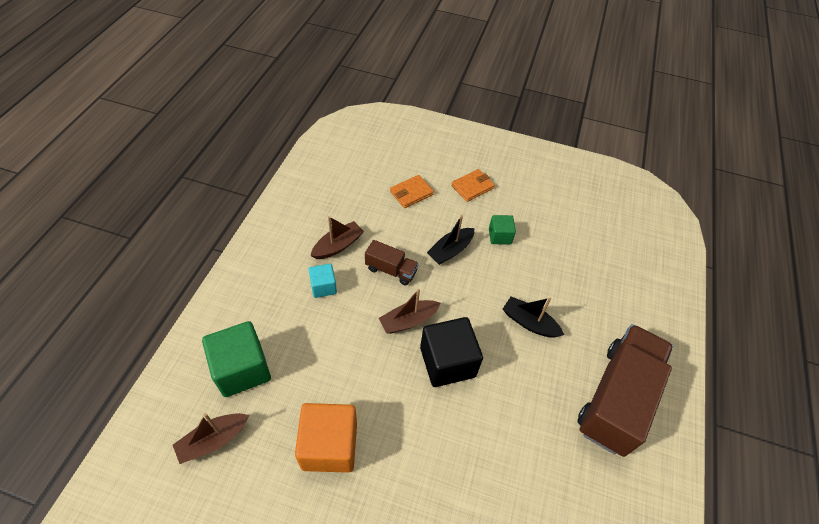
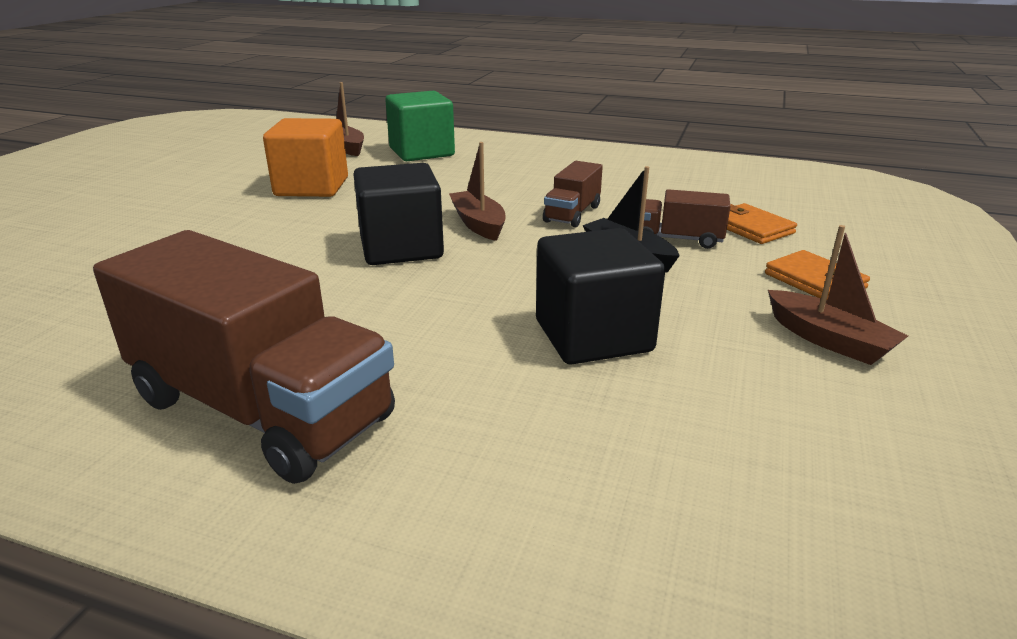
camera: 95 degrees right, 25 degrees down
turquoise cube [308,264,337,298] -> none
brown boat [310,216,364,259] -> brown boat moved to [768,225,908,365]
green cube [489,215,516,244] -> none
black boat [503,297,564,337] -> none
none -> black cube [536,228,665,365]
none -> brown truck [641,189,731,249]

